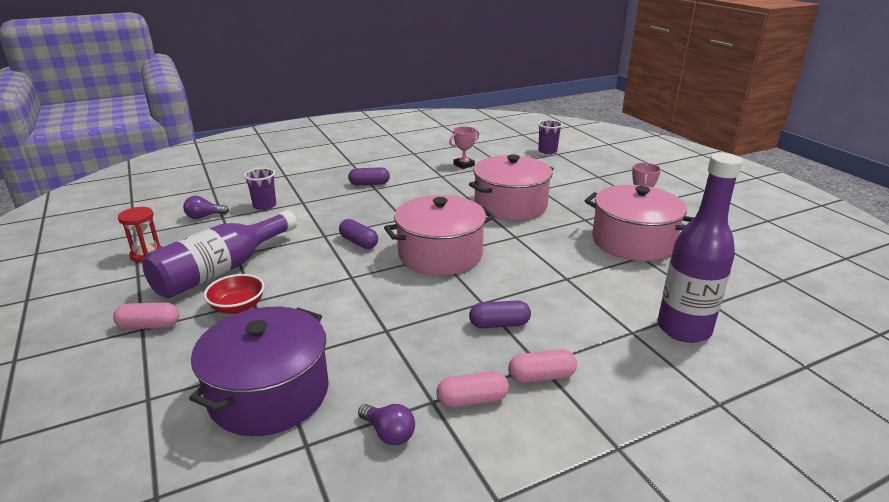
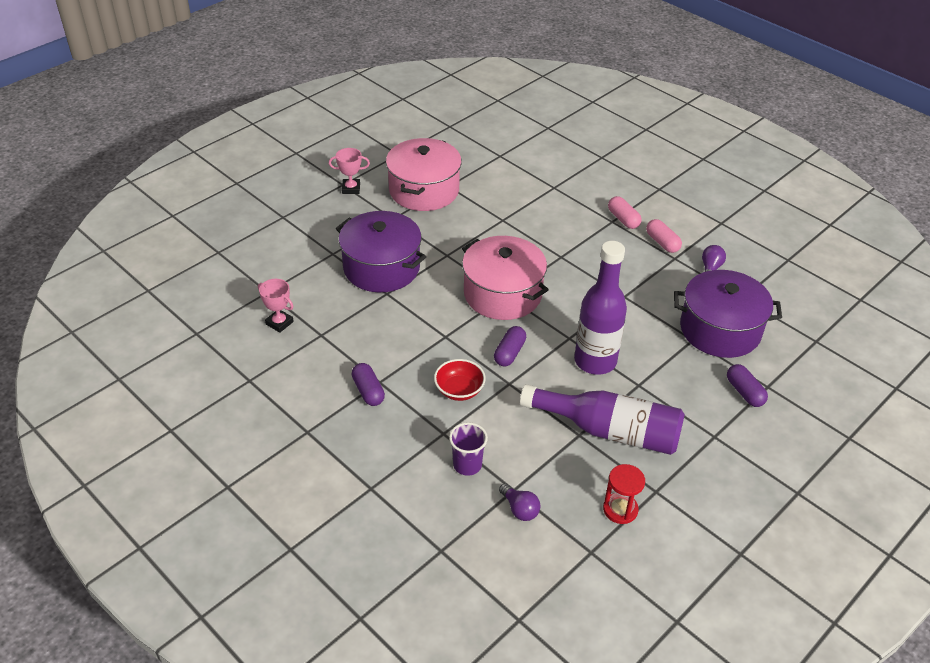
camera: 110 degrees left, 15 degrees up
pink capsule [113,302,179,329] -> none
red bowl [204,274,265,314] -> red bowl moved to [434,359,486,401]
pink pot [469,154,554,221] -> purple pot [336,211,426,292]
purple capsule [469,300,531,328] -> purple capsule moved to [727,364,768,407]
purple cup [538,120,563,154] -> none
purple bottle [658,153,743,343] -> purple bottle moved to [574,241,627,375]

